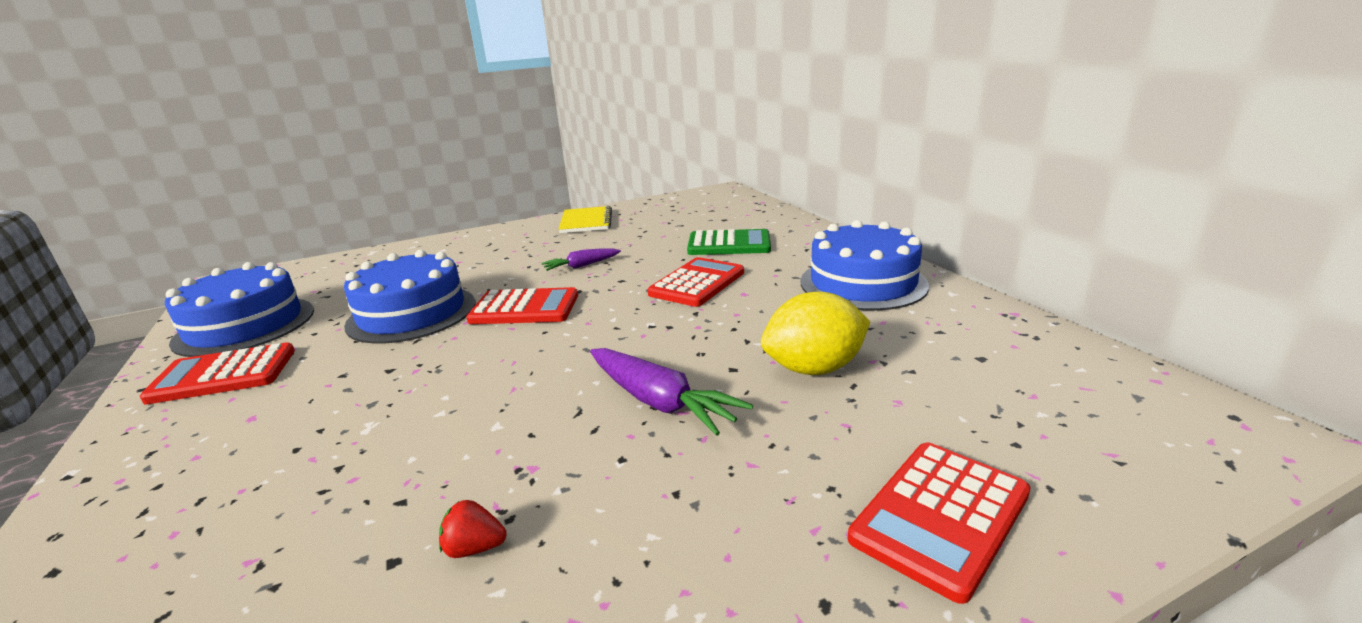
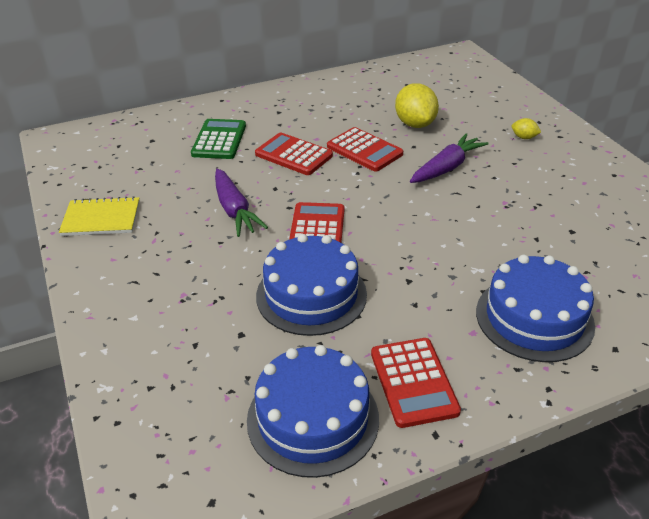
camera: 90 degrees left, 15 degrees up
red strawberry [439,500,507,558] -> none
purple carrot [541,248,621,271] -> purple carrot [215,168,268,237], size x1.64
blue cake [801,220,929,311] -> blue cake moved to [476,255,595,362]
red calculator [848,443,1031,604] -> red calculator moved to [327,127,403,172]
none -> yellow lemon [512,118,541,139]

